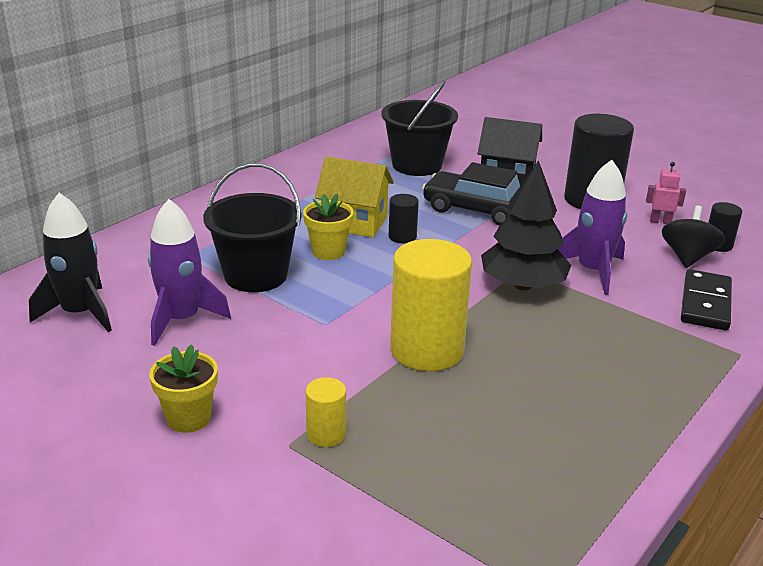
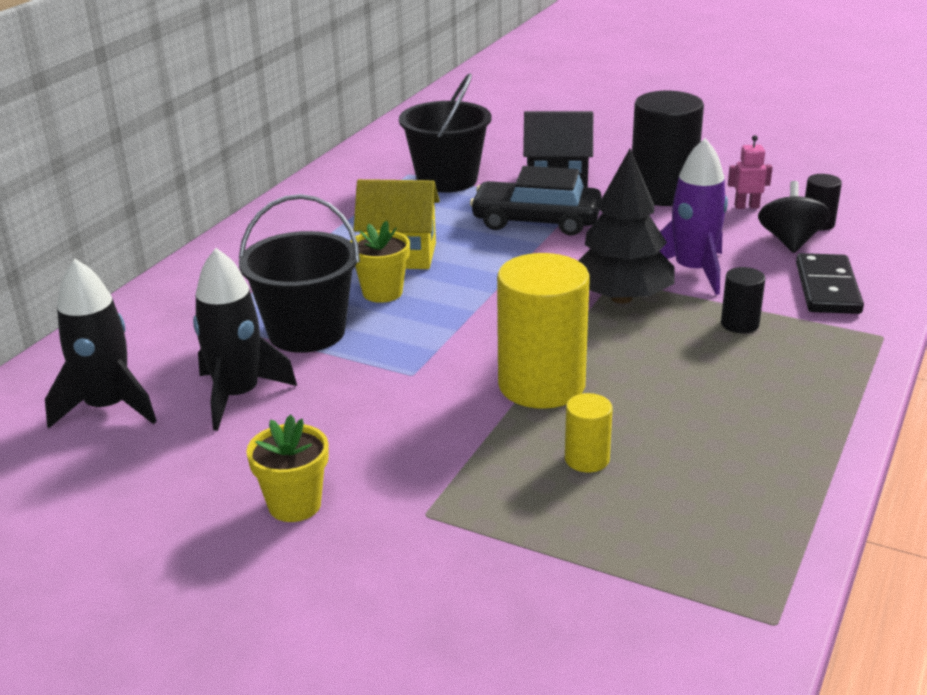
camera: 10 degrees left, 0 degrees up
purple rocket [148,199,231,346] -> black rocket [193,248,297,431]
yellow cylinder [306,377,346,447] -> yellow cylinder moved to [565,393,613,472]
black cylinder [389,194,419,243] -> black cylinder moved to [721,267,765,333]

